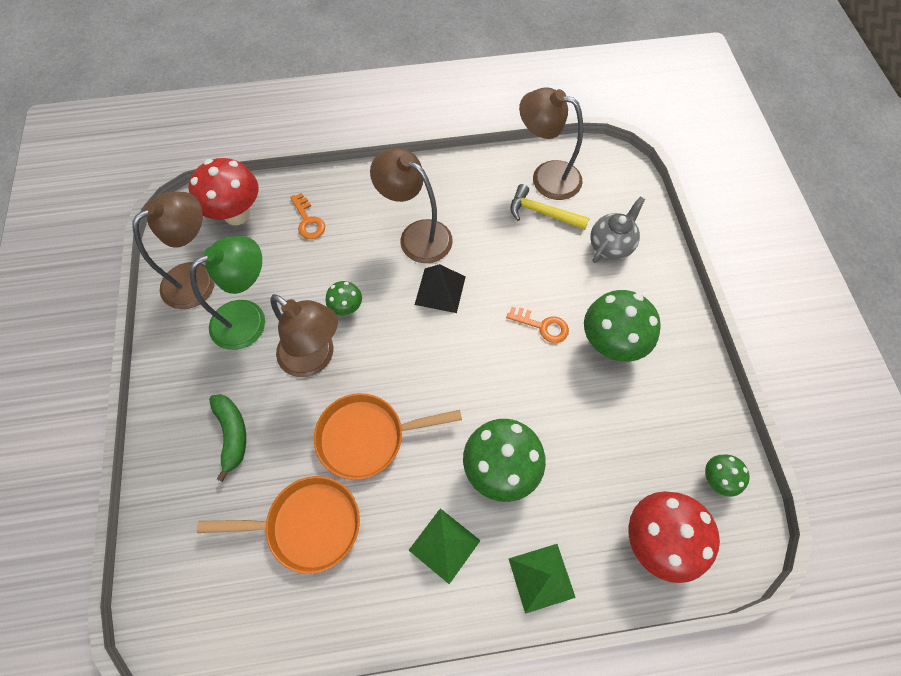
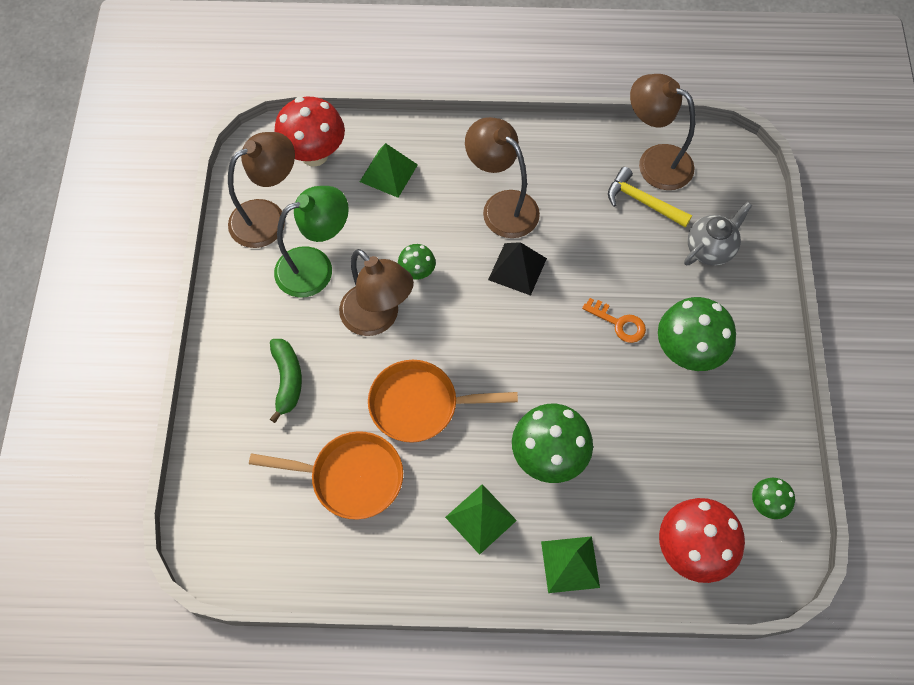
camera: 10 degrees right, 0 degrees up
orange key [290,193,325,239] -> green pyramid [360,143,418,198]

